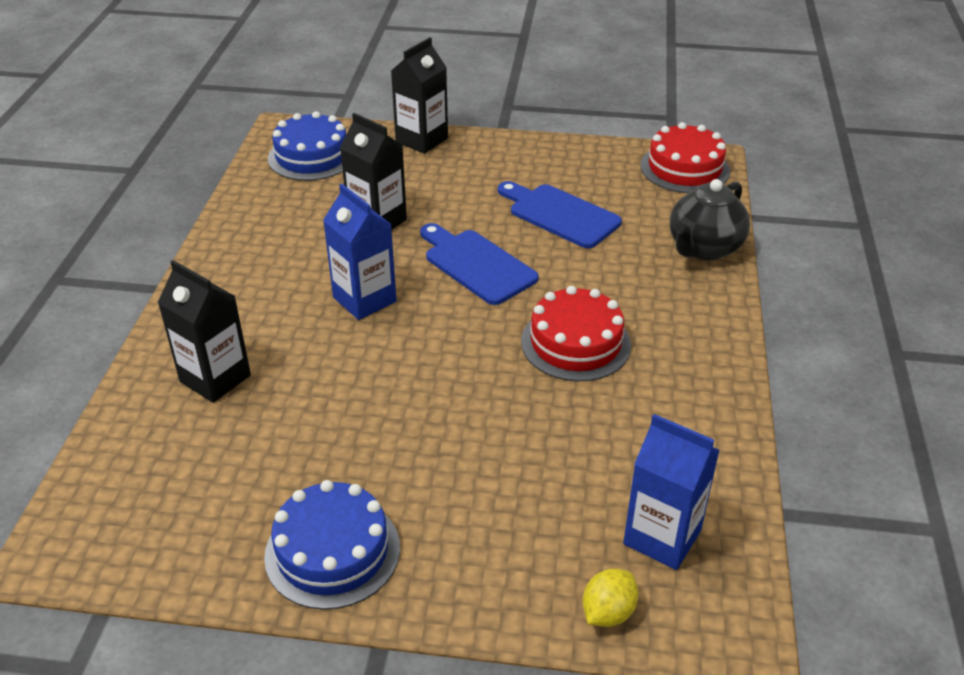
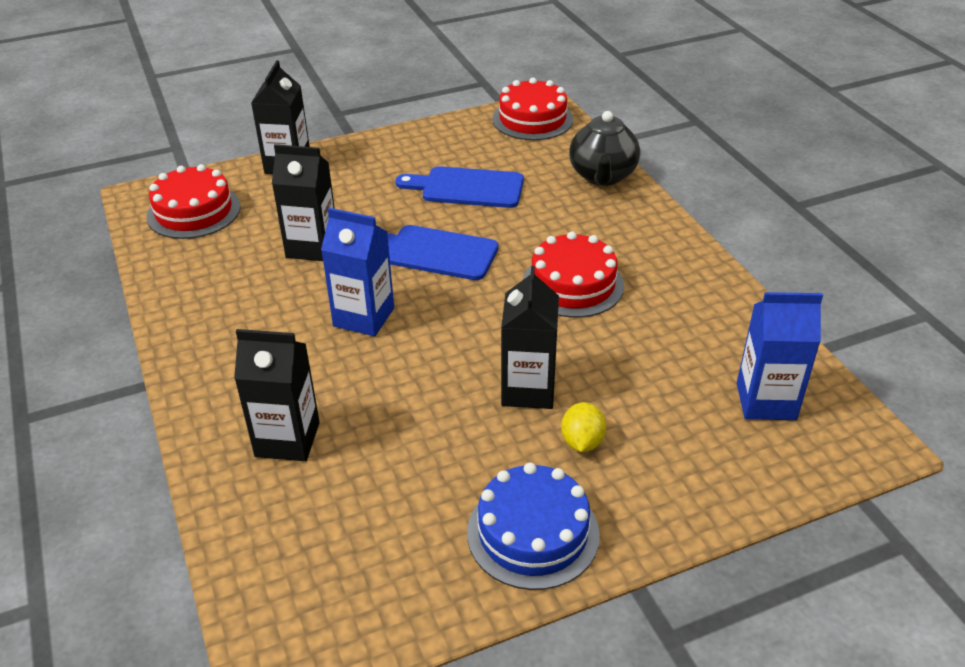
camera: 30 degrees left, 0 degrees up
blue cake [268,111,346,181] -> red cake [147,164,241,239]
yellow lemon [583,569,639,627] -> yellow lemon moved to [561,402,606,452]
none -> black carton [501,266,559,409]

